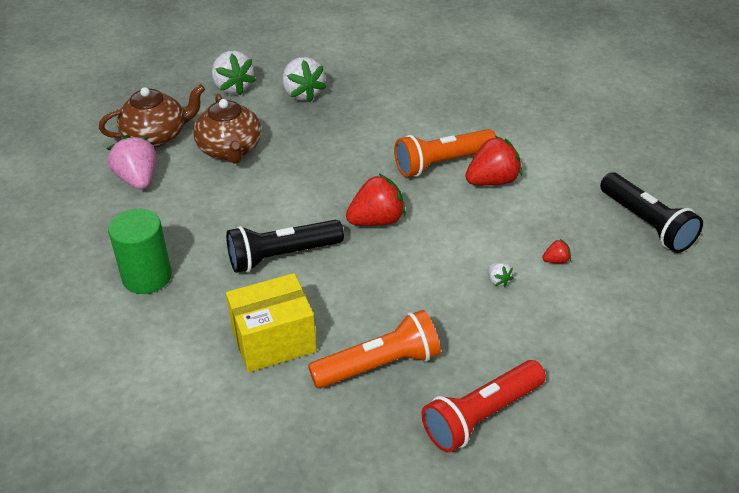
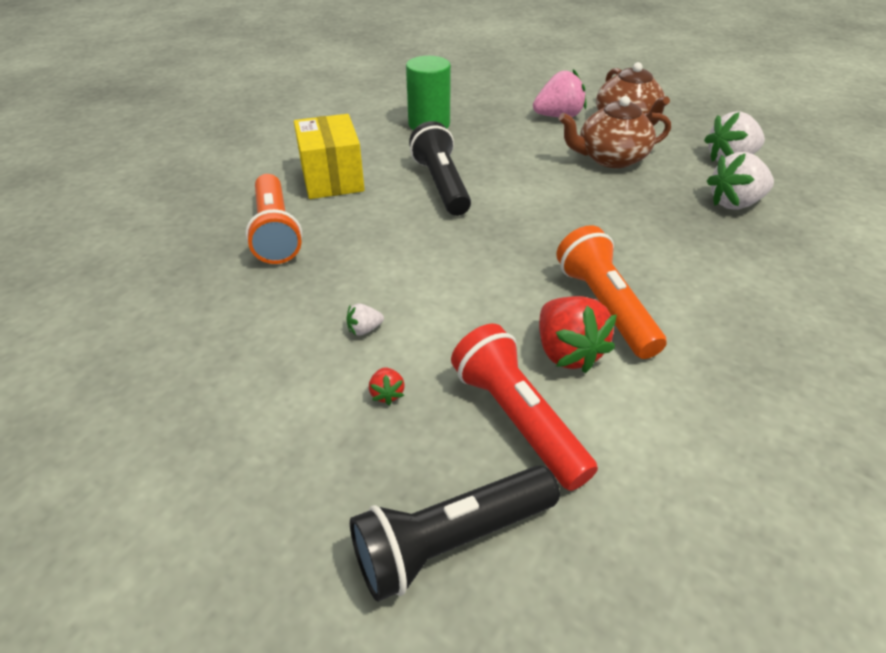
camera: 95 degrees right, 0 degrees up
red strawberry [346,174,406,226] -> none
red flashlight [421,360,546,453] -> red flashlight moved to [451,324,598,491]

